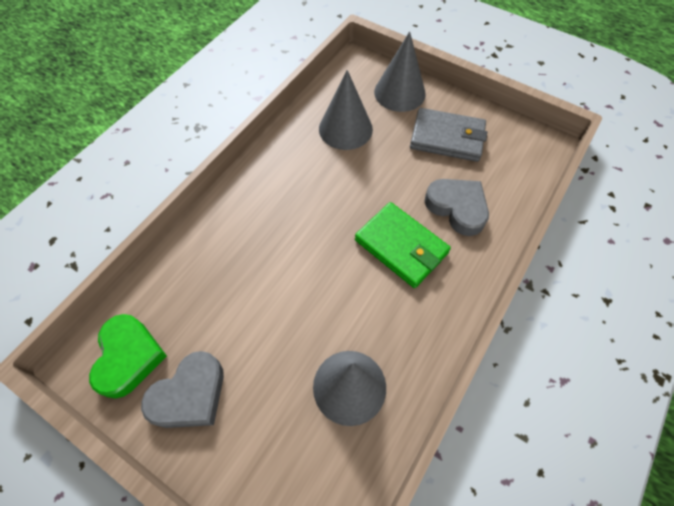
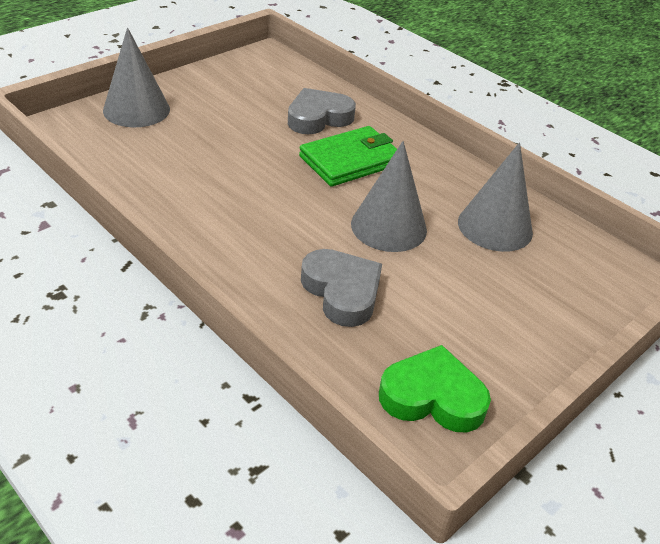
camera: 80 degrees left, 20 degrees down
grey heart [141,351,224,428] -> grey heart moved to [301,249,382,327]
grey cone [319,70,373,150] -> grey cone moved to [351,141,427,252]
grey wallet [410,108,487,162] -> none

